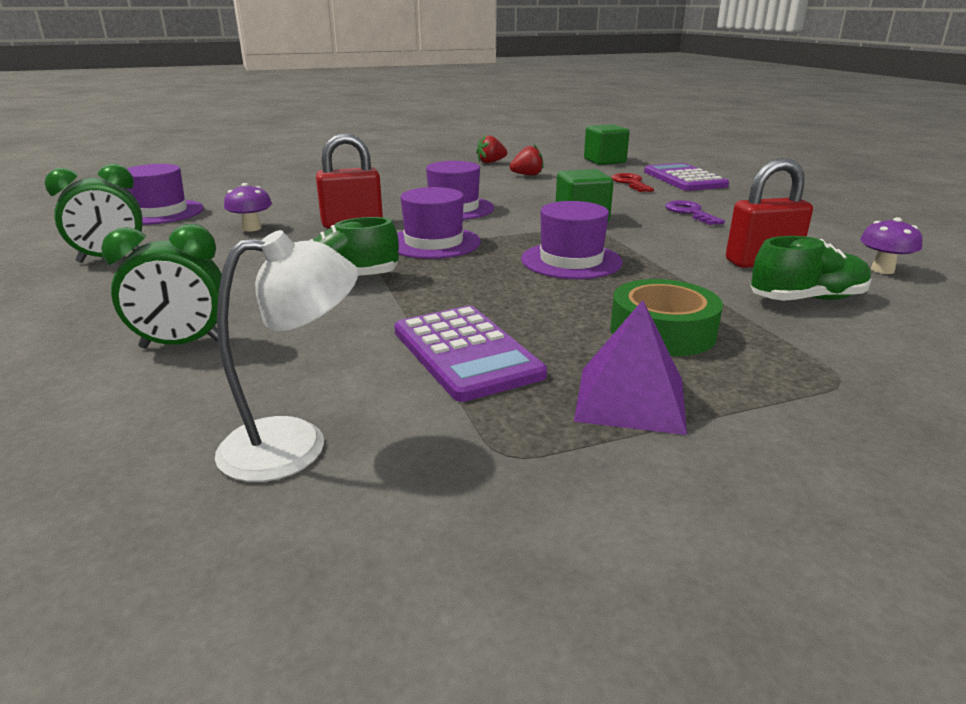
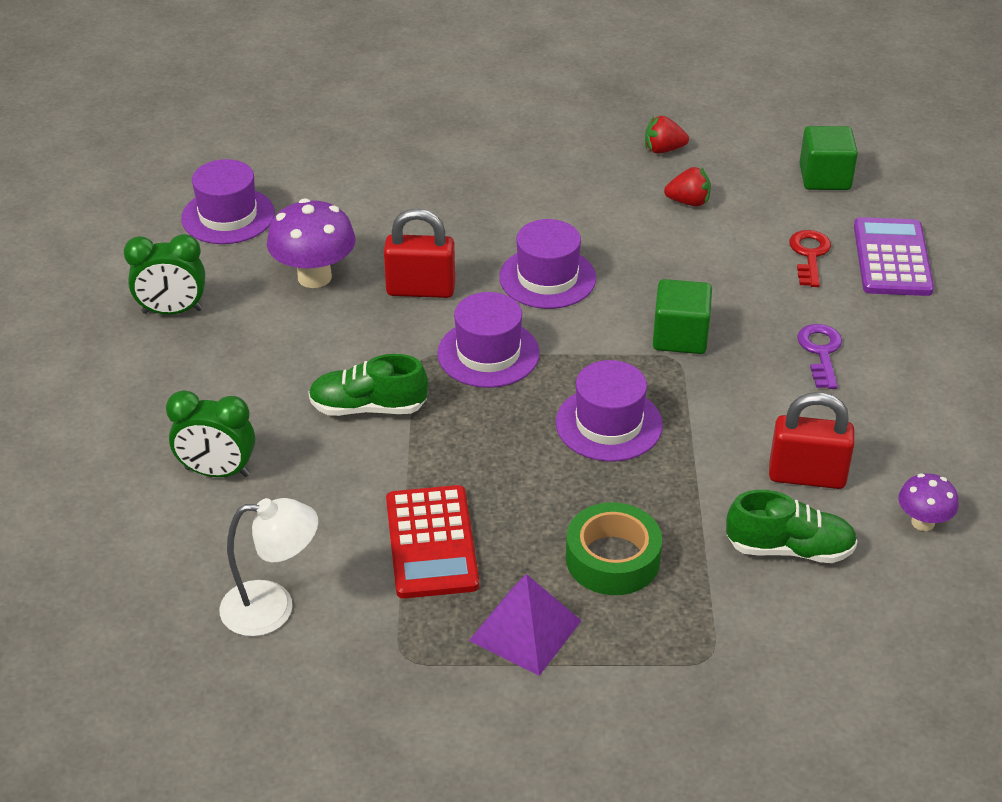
camera: 20 degrees right, 15 degrees up
purple mushroom [224,183,272,231] -> purple mushroom [267,198,356,288], size x1.74
purple calculator [394,306,547,402] -> red calculator [386,485,479,599]

